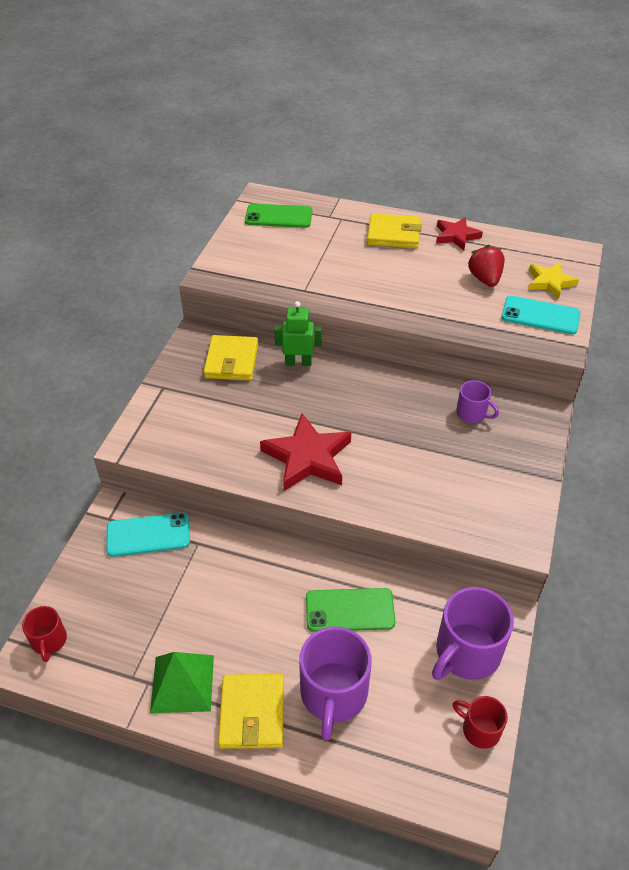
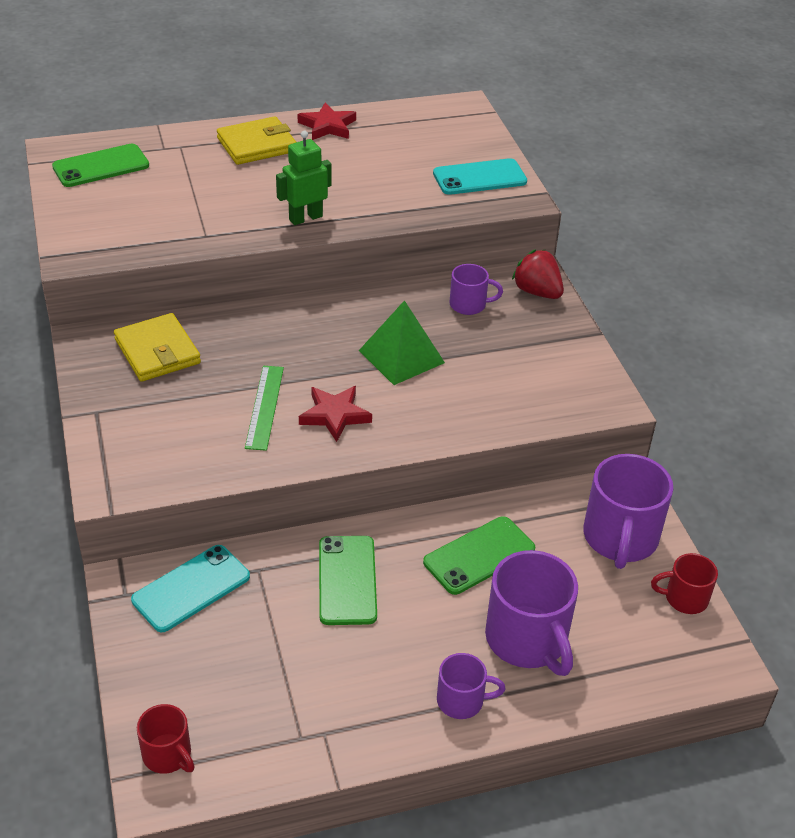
camera: 35 degrees left, 5 degrees down
green pyramid [150,652,214,713] -> green pyramid moved to [359,300,445,385]
yellow wallet [218,674,284,749] -> purple mug [437,653,506,719]
red star [260,413,351,491] -> red star [299,386,372,442], size x0.62
green robot [274,301,322,366] -> green robot moved to [276,131,332,225]
red strawberry [468,245,505,287] -> red strawberry moved to [512,249,564,299]
yellow star [528,262,579,299] -> none
none -> green ruler [245,366,284,451]
none -> green phone [319,536,377,625]

